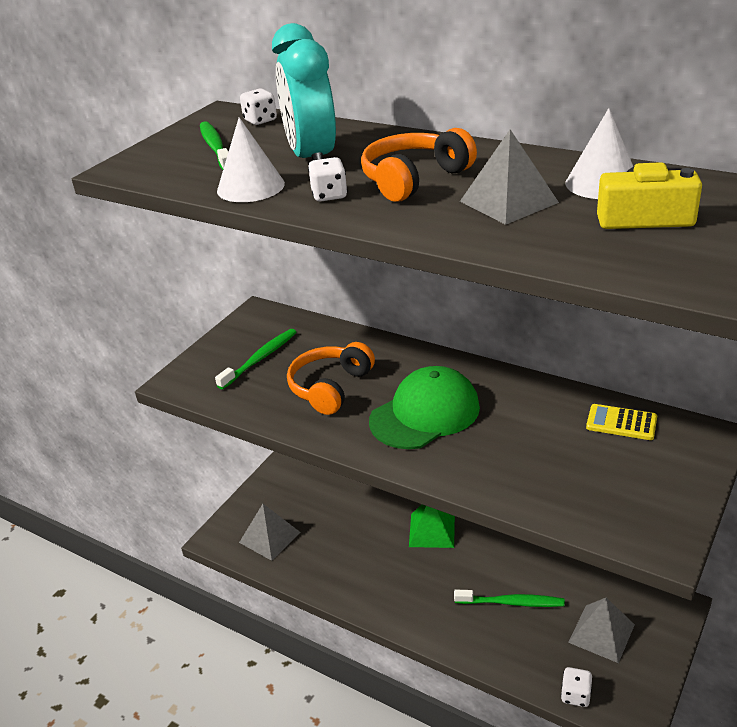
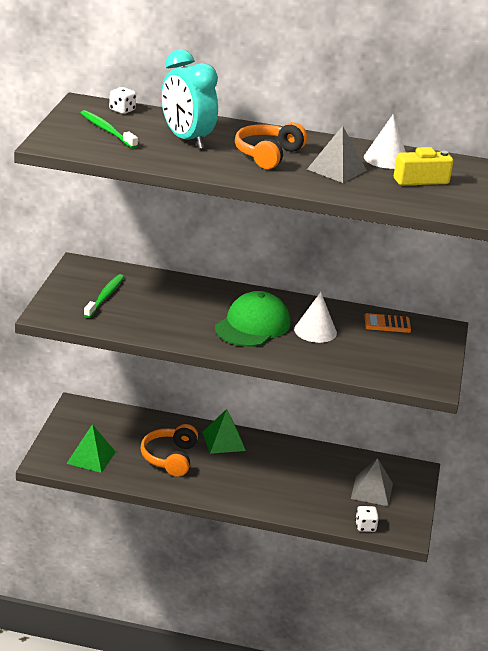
camera: 25 degrees left, 5 degrees down
white cone [217,117,285,202] -> white cone moved to [294,292,337,343]
grey pyramid [239,504,301,561] -> green pyramid [66,424,116,473]
orange headphones [287,342,375,415] -> orange headphones moved to [140,424,198,477]
white dice [308,157,348,202] -> none
green toothbrush [454,589,565,607] -> none
yellow calculator [586,404,657,440] -> orange calculator [364,313,411,333]

